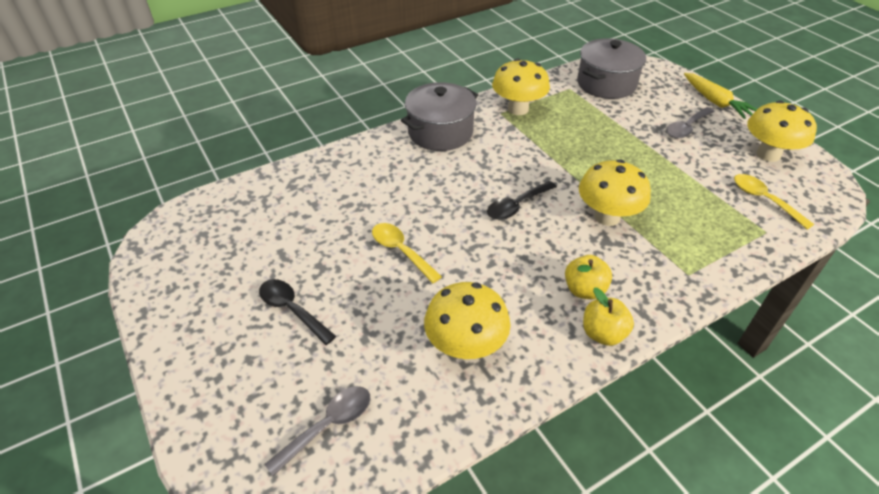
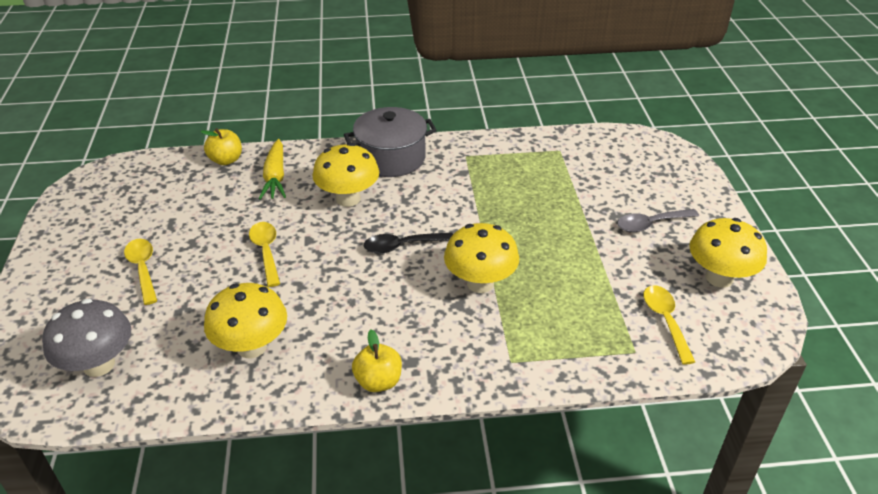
camera: 25 degrees right, 5 degrees down
black spoon [259,279,336,345] -> yellow spoon [124,239,157,305]
grey spoon [264,386,370,476] -> grey mushroom [42,299,131,377]
yellow mushroom [492,59,550,115] -> yellow mushroom moved to [312,143,379,207]
yellow apple [565,255,612,299] -> yellow apple moved to [200,128,242,165]
grey pot [577,38,646,99] -> none
yellow carrot [684,73,757,119] -> yellow carrot moved to [259,139,286,200]

